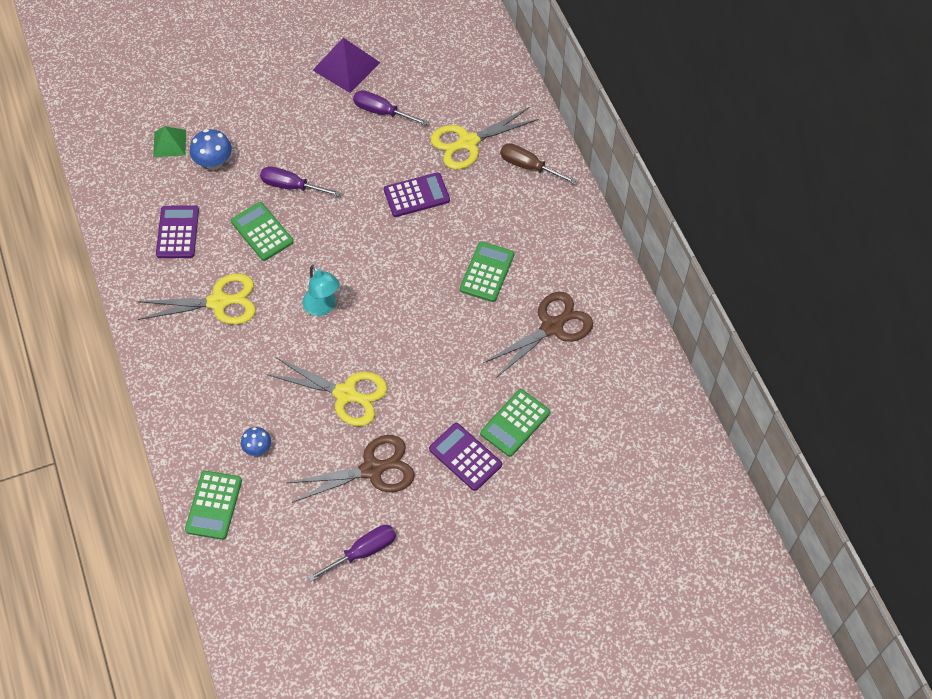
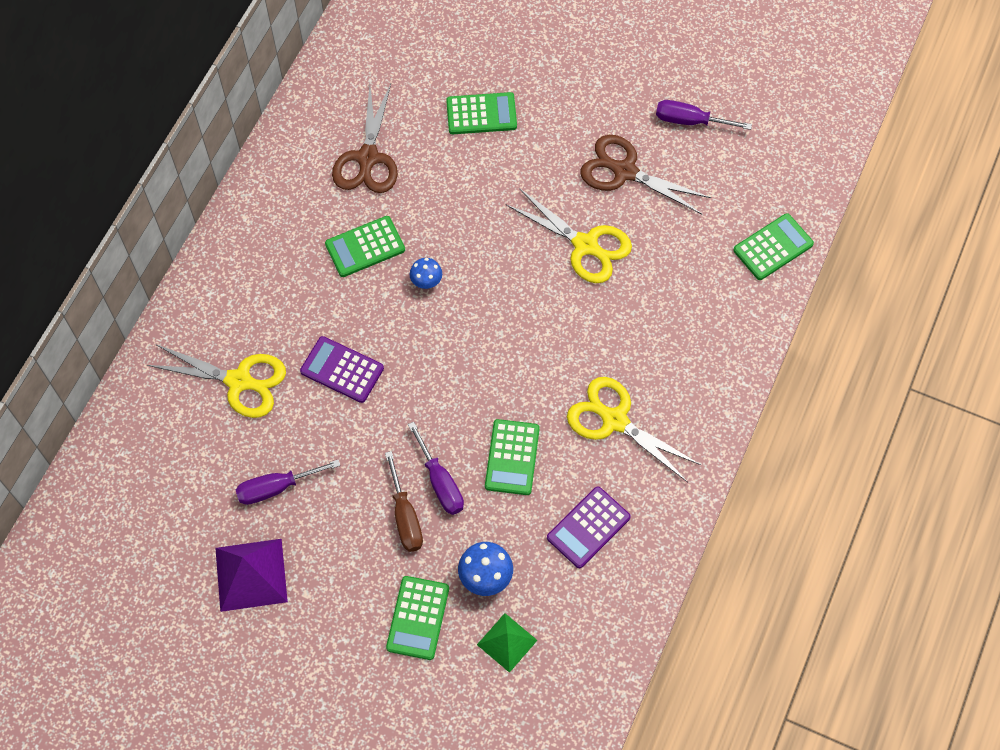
camera: 135 degrees left, 5 degrees up
blue mushroom [241,427,271,456] -> blue mushroom moved to [410,258,442,289]
yellow scissors [266,357,387,426] -> yellow scissors turned 150 degrees clockwise [506,188,632,283]
turquoise lamp [302,264,340,316] -> none
purple screwdriver [353,90,428,126] -> purple screwdriver turned 90 degrees clockwise [236,460,340,505]
purple calculator [429,423,502,491] -> none
brown scissors [483,292,593,378] -> brown scissors turned 90 degrees counterclockwise [332,84,398,193]
brown screwdriver [500,143,577,184] -> brown screwdriver moved to [385,451,423,552]
none -> green calculator [386,576,449,660]

